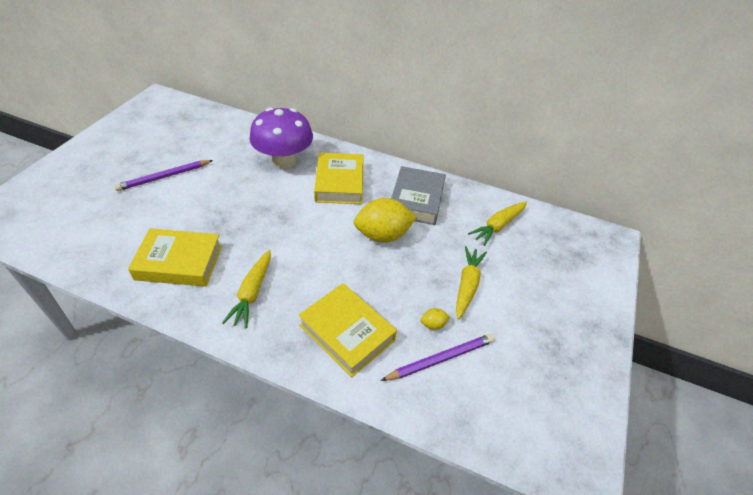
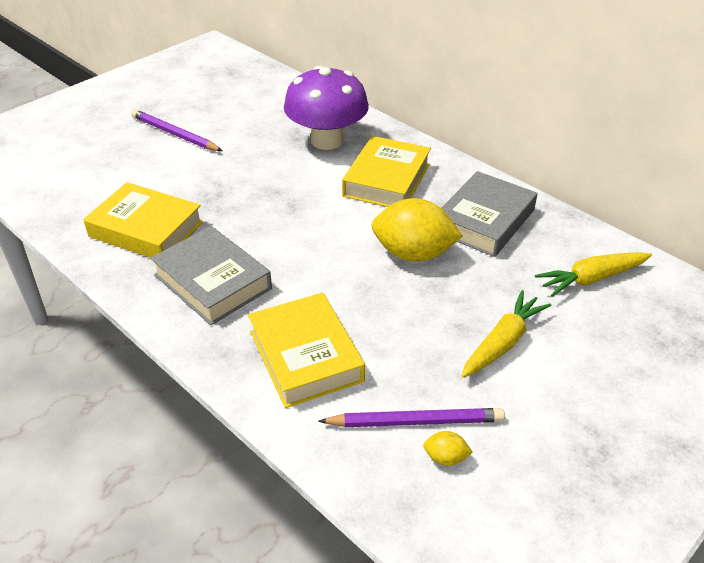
camera: 25 degrees right, 5 degrees down
purple pencil [114,160,213,191] -> purple pencil turned 45 degrees clockwise [131,109,222,151]
yellow carrot [222,250,271,328] -> grey book [150,226,272,325]
yellow lemon [421,308,450,330] -> yellow lemon moved to [423,431,473,466]

